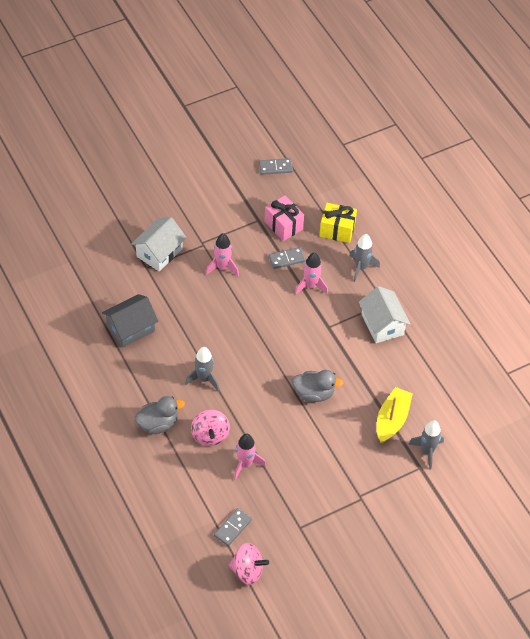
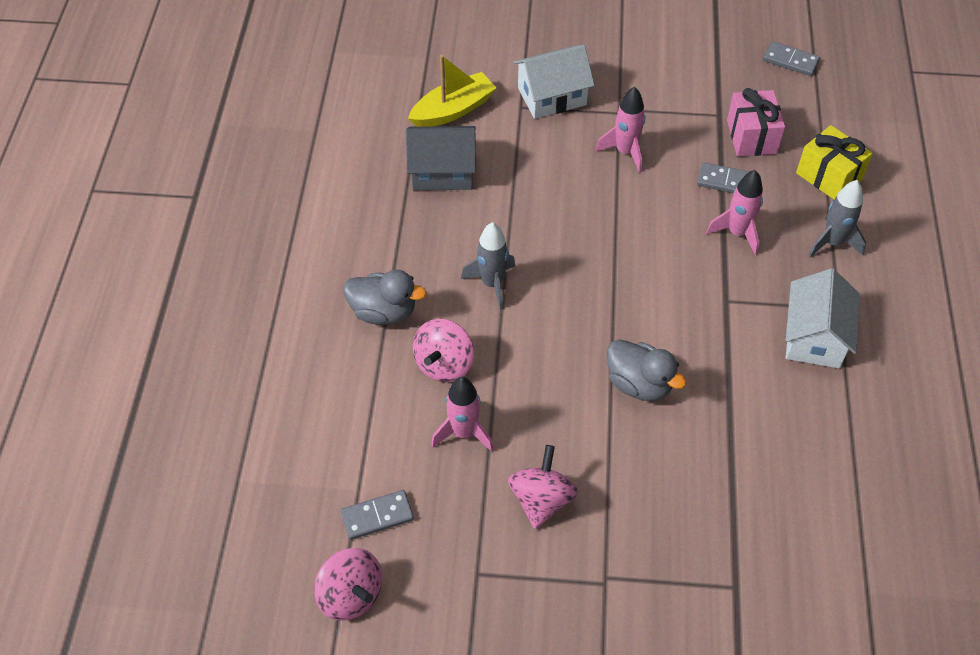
camera: 35 degrees right, 0 degrees up
yellow boat [377,387,413,443] -> yellow boat moved to [408,55,497,127]
grey rocket [408,420,444,470] -> none
none -> pink spinning top [508,445,578,529]

